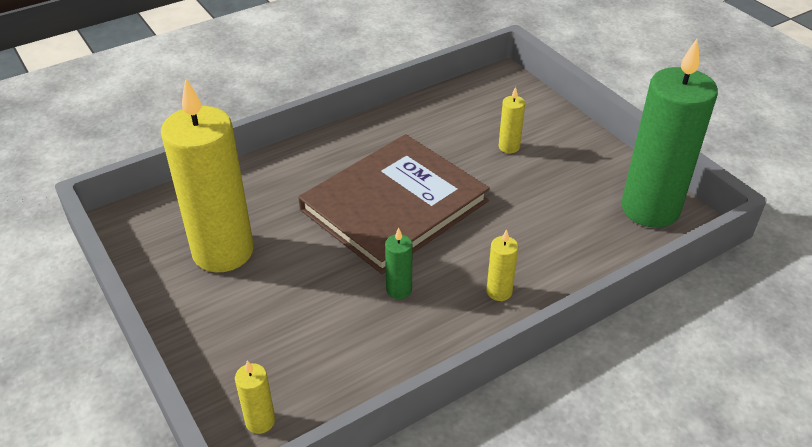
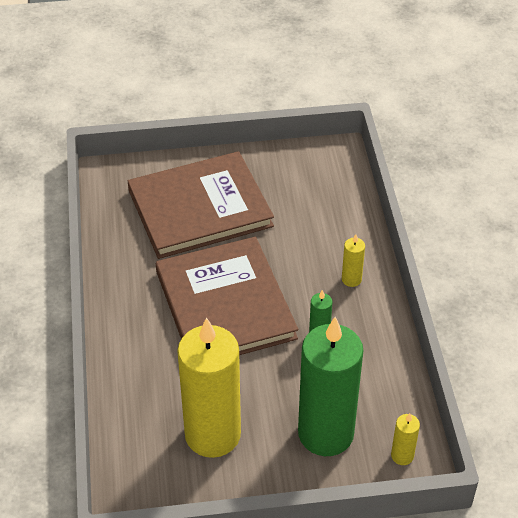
camera: 65 degrees left, 5 degrees up
yellow candle [499,87,525,153] -> brown book [128,151,274,259]
green candle [621,39,718,228] -> green candle moved to [298,317,364,456]

